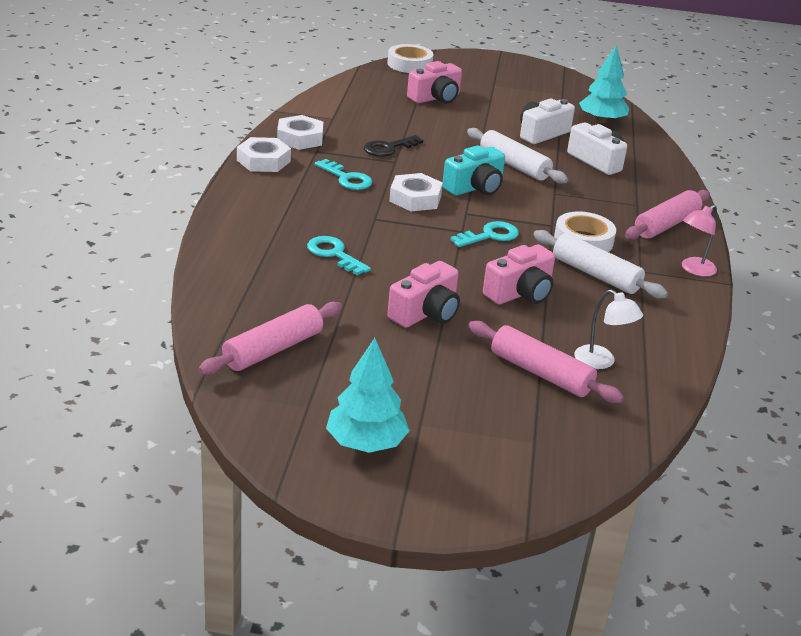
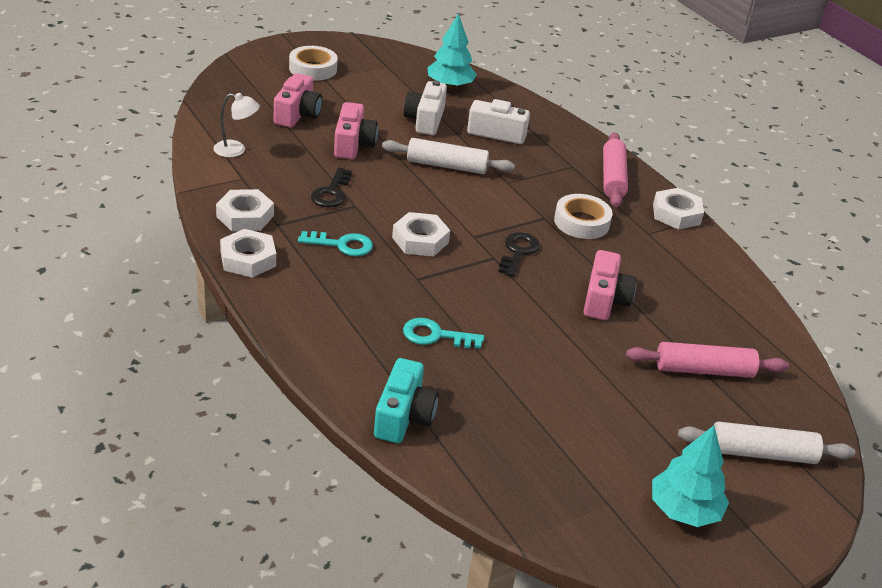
camera: 40 degrees left, 5 degrees up
pink rolling pin [198,302,342,375] -> none
white tape [387,44,434,73] -> white tape moved to [289,46,338,81]
pink camera [388,261,460,328] -> pink camera moved to [334,102,378,159]
turquoise camera [442,145,505,196] -> turquoise camera moved to [374,358,439,443]
turquoise key [450,221,519,247] -> black key [499,232,540,277]
white rolling pin [533,230,668,299] -> white rolling pin moved to [678,422,855,464]
white lamp [574,289,643,369] -> white lamp moved to [213,93,260,157]
pink lamp [682,205,717,277] -> white nut [653,188,704,230]

